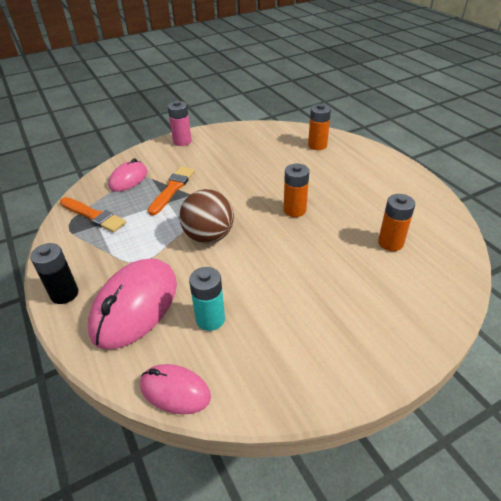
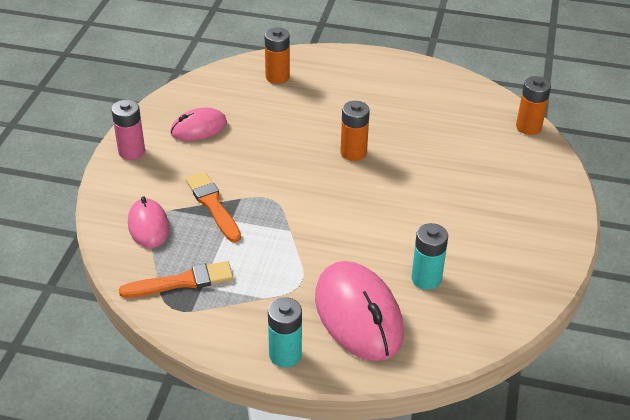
camera: 50 degrees left, 0 degrees up
black battery [30,243,78,304] -> turquoise battery [268,297,302,367]
pink mouse [140,364,211,415] -> pink mouse moved to [171,108,227,141]
brown ball [179,189,234,244] -> none
orange battery [378,194,415,251] -> orange battery moved to [516,76,551,135]

